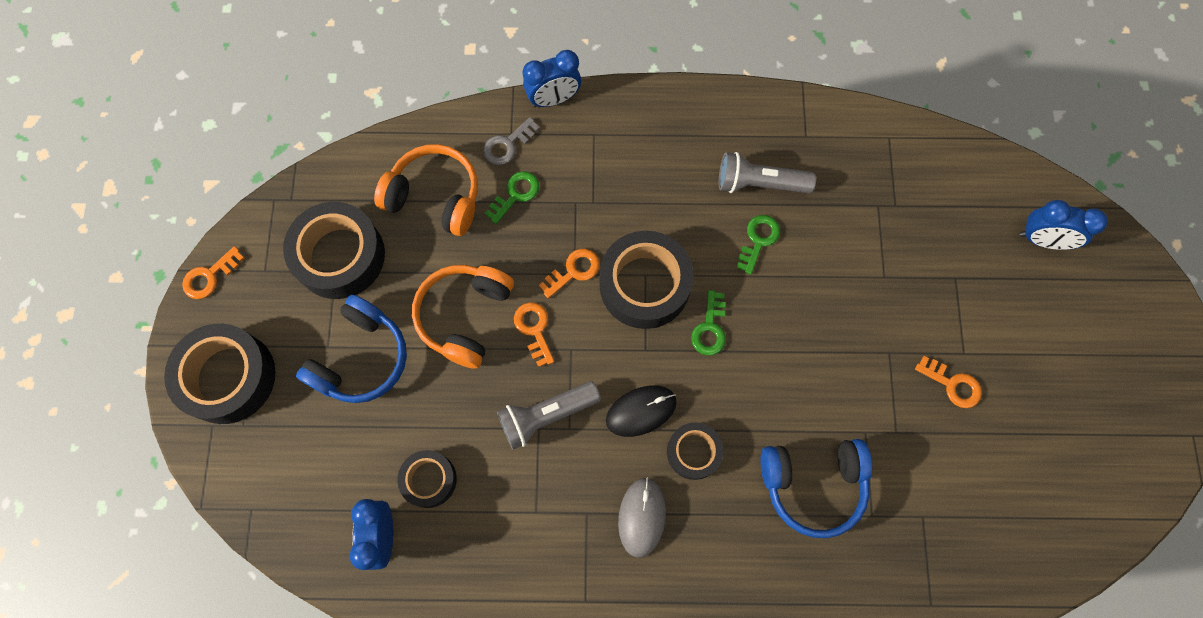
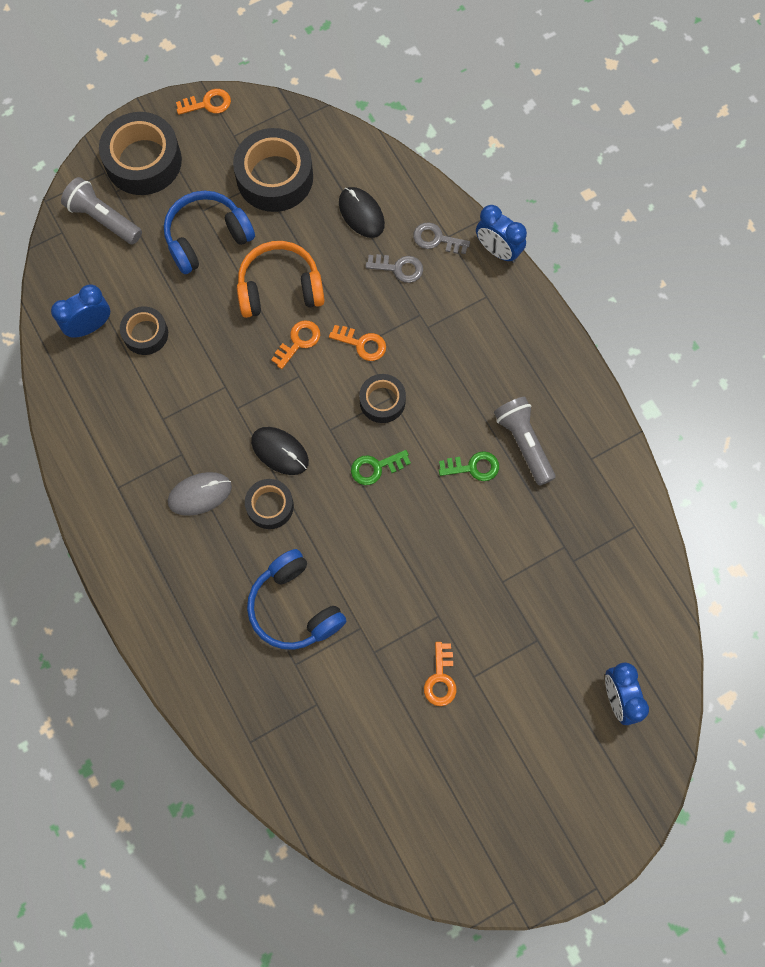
camera: 60 degrees right, 0 degrees up
orange key [182,246,244,299] -> orange key turned 150 degrees clockwise [176,89,231,115]
blue headphones [296,295,407,403] -> blue headphones turned 150 degrees clockwise [164,191,255,274]
orange headphones [374,144,478,236] -> black mouse [339,187,385,238]
green key [485,171,539,224] -> grey key [366,254,423,283]
grey flashlight [497,381,601,450] -> grey flashlight moved to [61,177,142,244]
black tape [599,231,694,329] -> black tape [359,374,406,423], size x0.56

